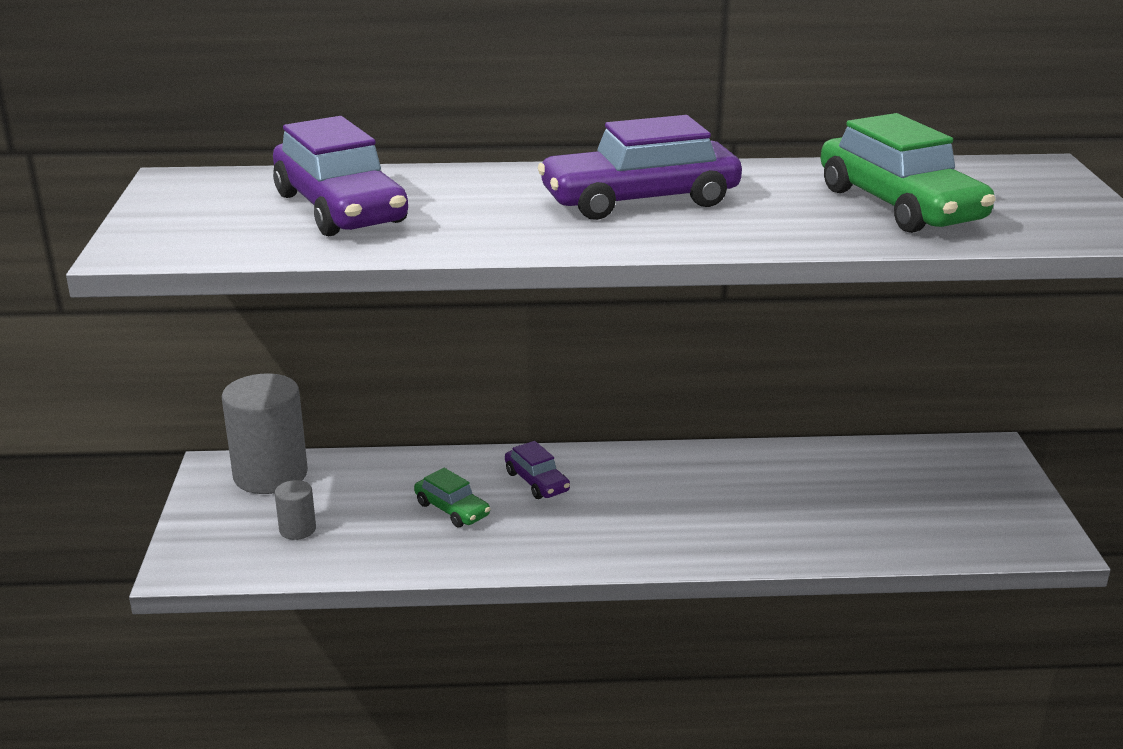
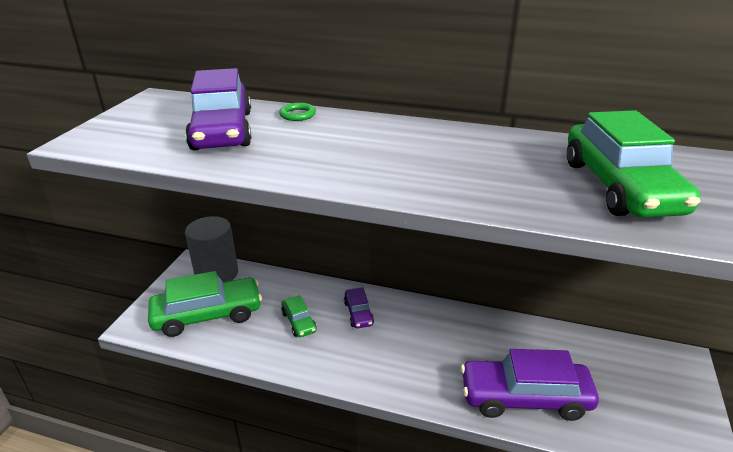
camera: 20 degrees right, 5 degrees up
grey cylinder [275,480,316,540] -> green car [148,271,262,337]
purple car [538,115,742,220] -> purple car moved to [461,349,599,421]
none -> green ring [279,103,316,121]

